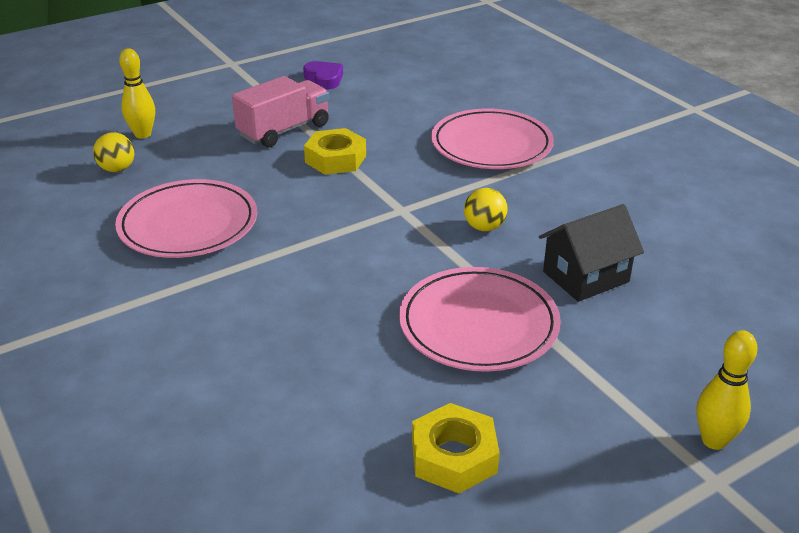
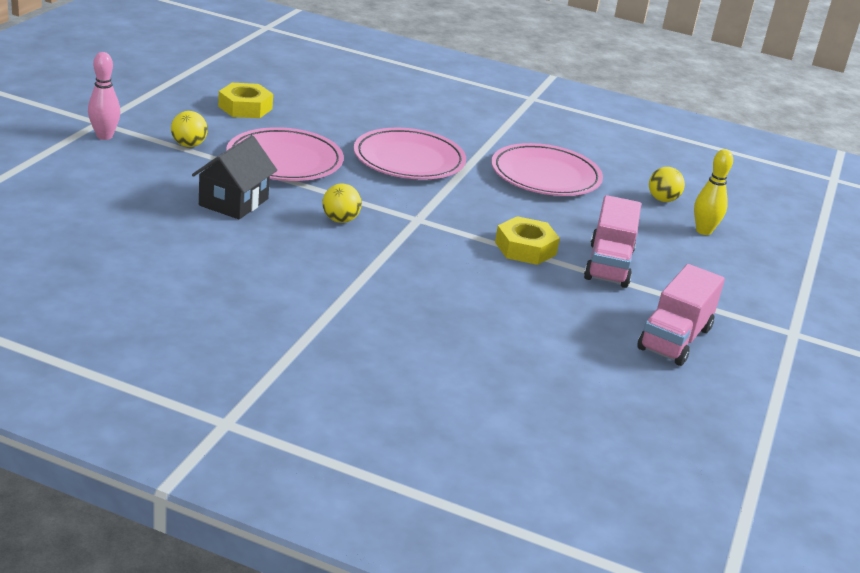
camera: 140 degrees right, 5 degrees down
purple heart [303,61,343,90] -> pink truck [637,264,725,366]
pink plate [431,109,554,169] -> pink plate moved to [354,128,466,180]
yellow bowling pin [696,330,758,450] -> pink bowling pin [88,52,121,140]
none -> yellow ball [171,111,208,147]

